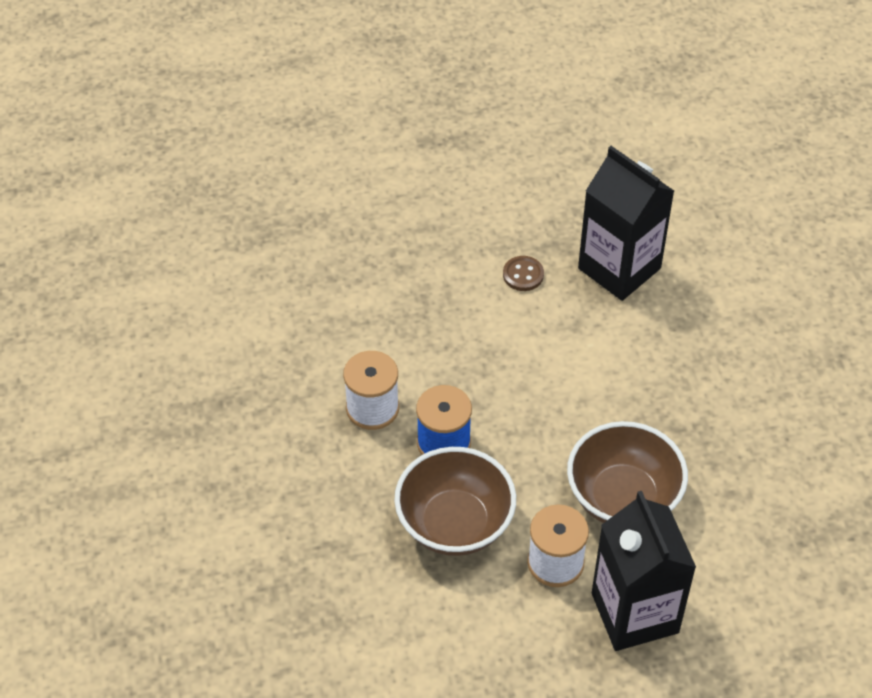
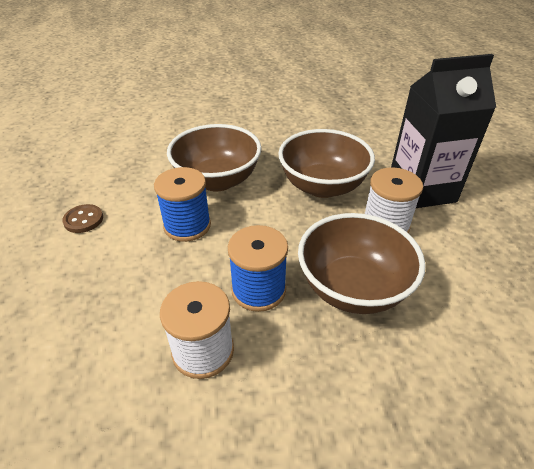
camera: 85 degrees left, 10 degrees down
black carton [578,146,674,301] -> none
none -> blue spool [154,167,211,242]
none -> brown bowl [167,124,261,192]

